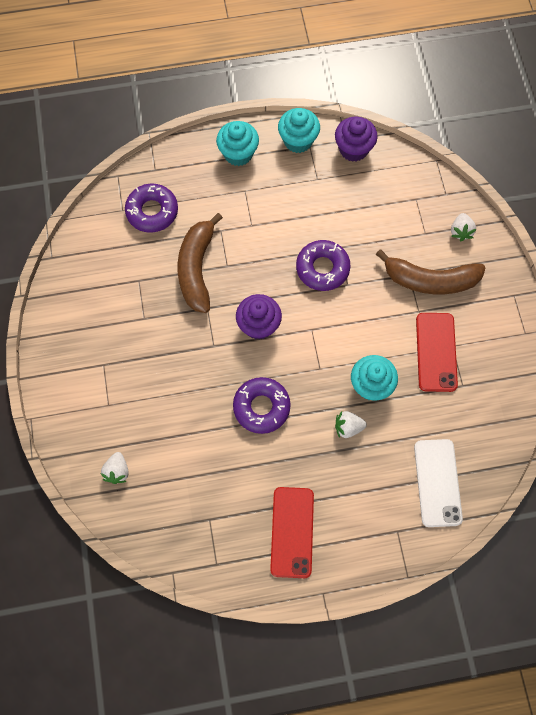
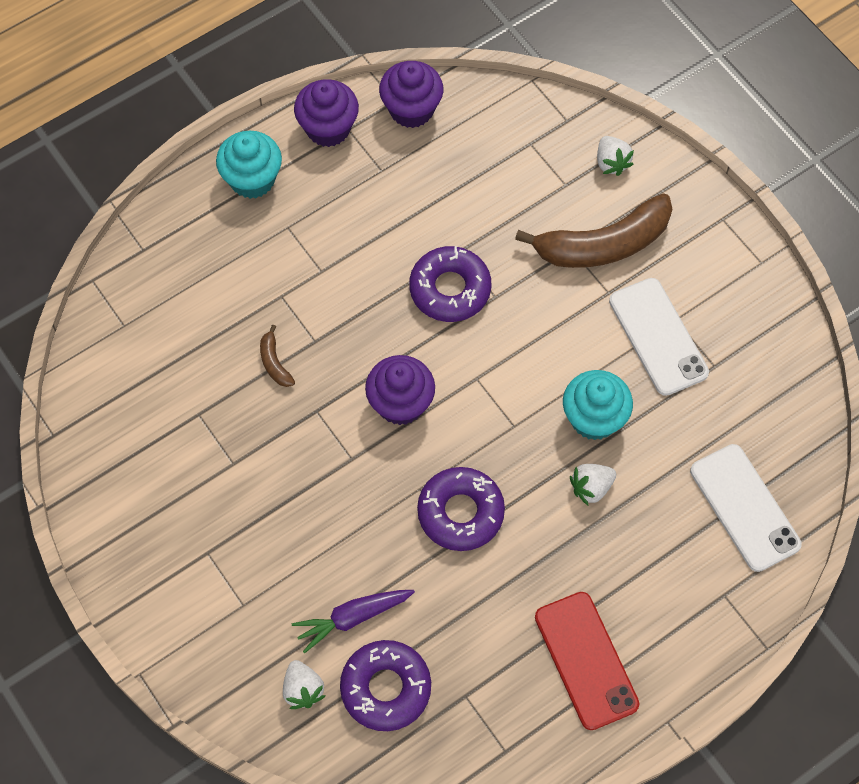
camera: 25 degrees left, 5 degrees down
purple donut [125,184,178,233] -> purple donut moved to [340,640,431,731]
brown banana [178,213,223,313] -> brown banana [260,325,295,387], size x0.42
turquoise cupcake [278,108,320,153] -> purple cupcake [294,79,359,147]
red phone [416,313,458,392] -> white phone [609,278,709,396]
none -> purple carrot [292,590,415,653]

